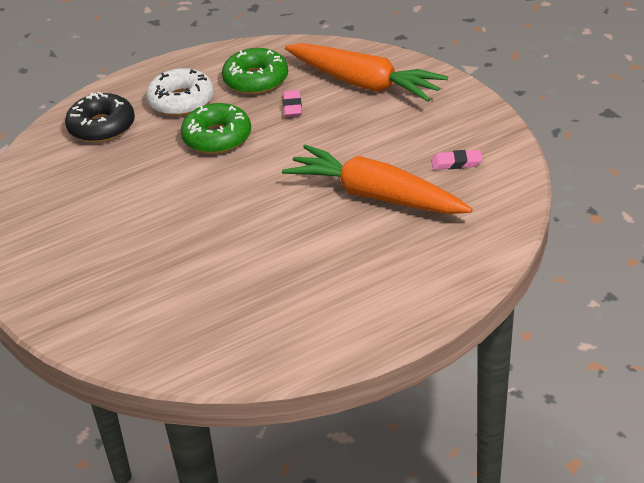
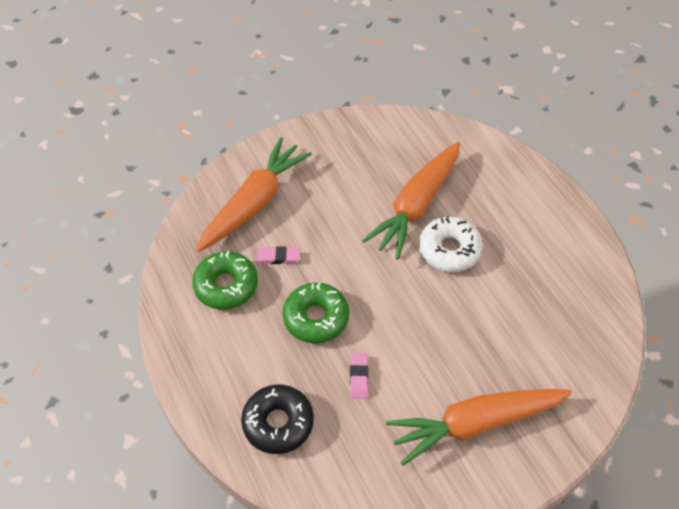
camera: 90 degrees left, 15 degrees up
white donut [146,68,214,116] -> white donut moved to [419,216,483,272]
pink eraser [431,150,483,170] -> pink eraser moved to [350,353,368,399]
none -> orange carrot [386,389,572,466]

